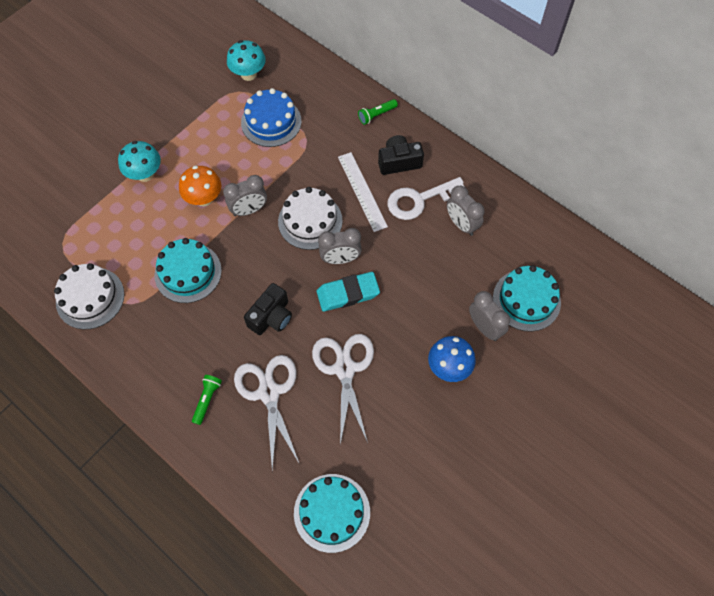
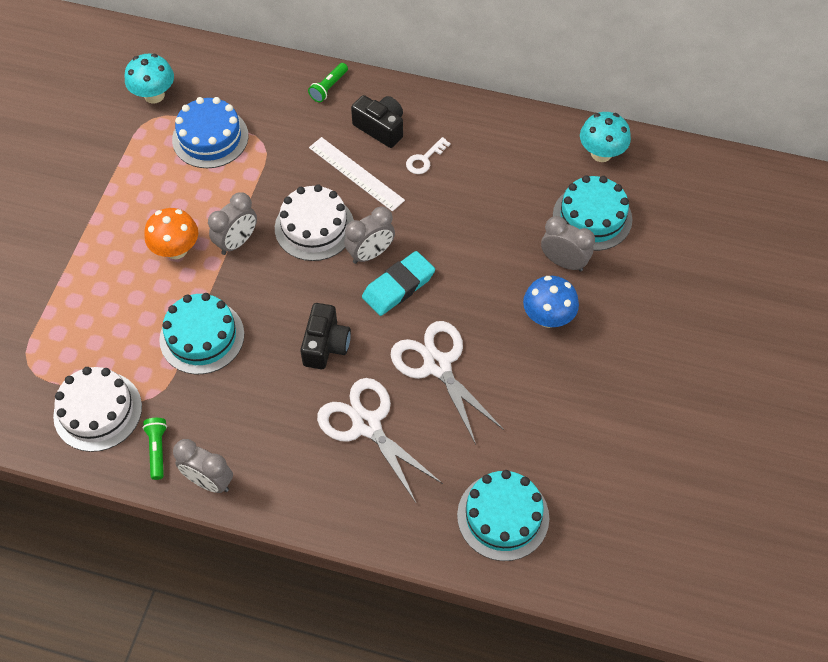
camera: 25 degrees left, 5 degrees down
turquoise mushroom [118,141,161,182] -> turquoise mushroom moved to [580,112,631,162]
green flashlight [192,375,222,425] -> green flashlight moved to [143,418,167,480]
black camera [378,135,424,175] -> black camera turned 75 degrees clockwise [351,95,403,148]
white key [387,177,464,220] -> white key [406,137,451,174], size x0.54
grey clock [447,186,484,236] -> grey clock moved to [173,439,233,493]

